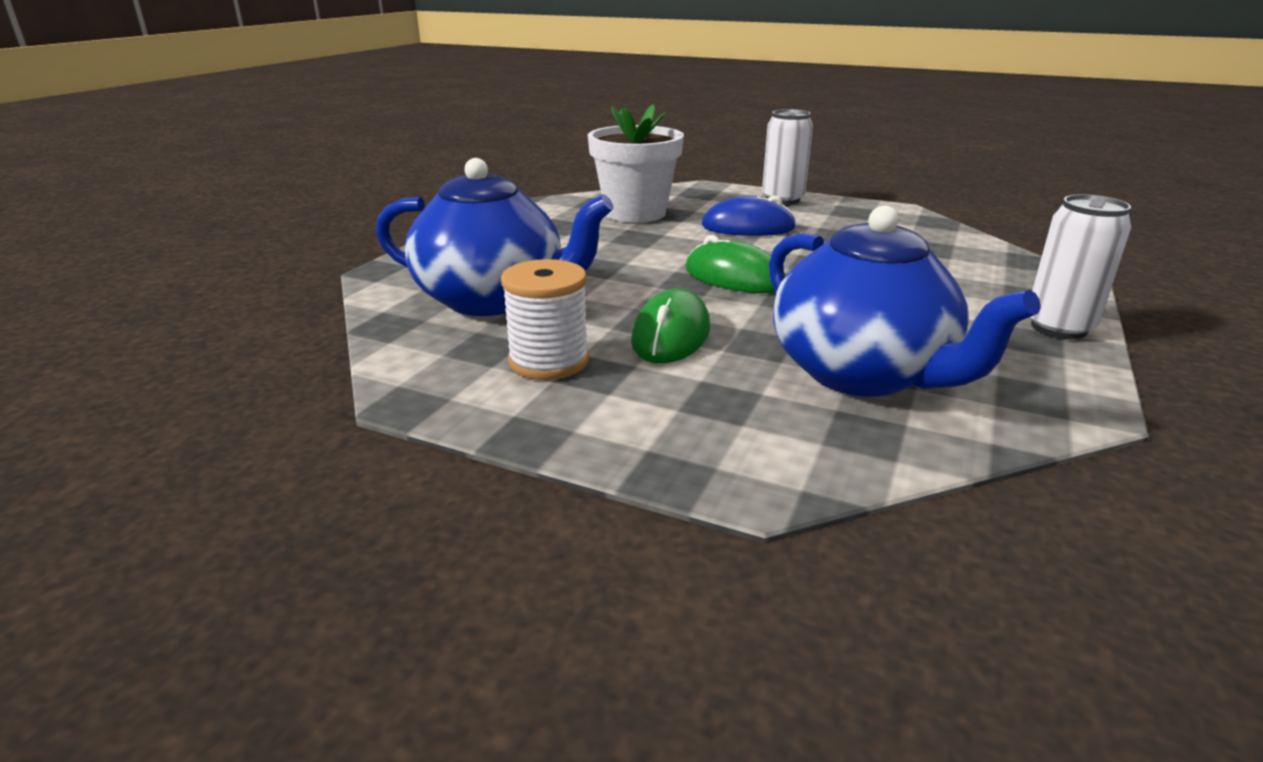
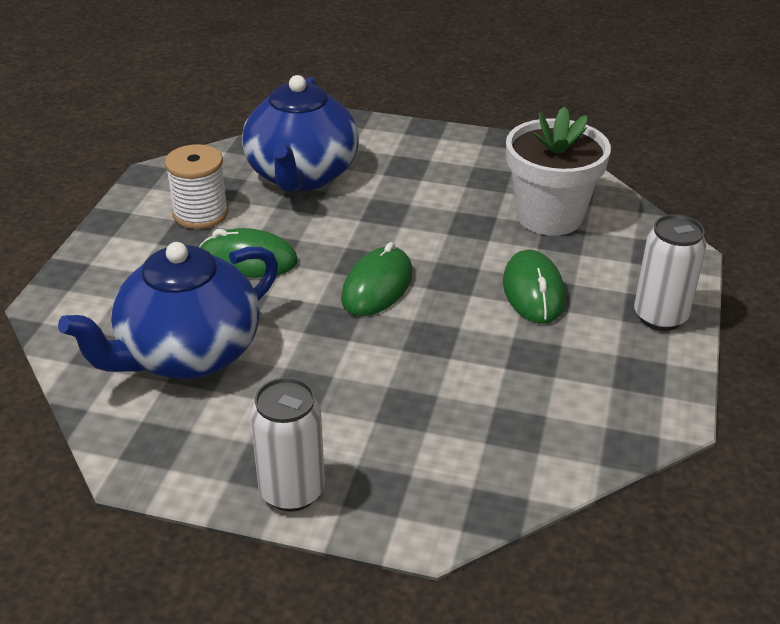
camera: 80 degrees right, 10 degrees up
blue mouse [702,195,796,236] -> green mouse [503,250,565,324]

